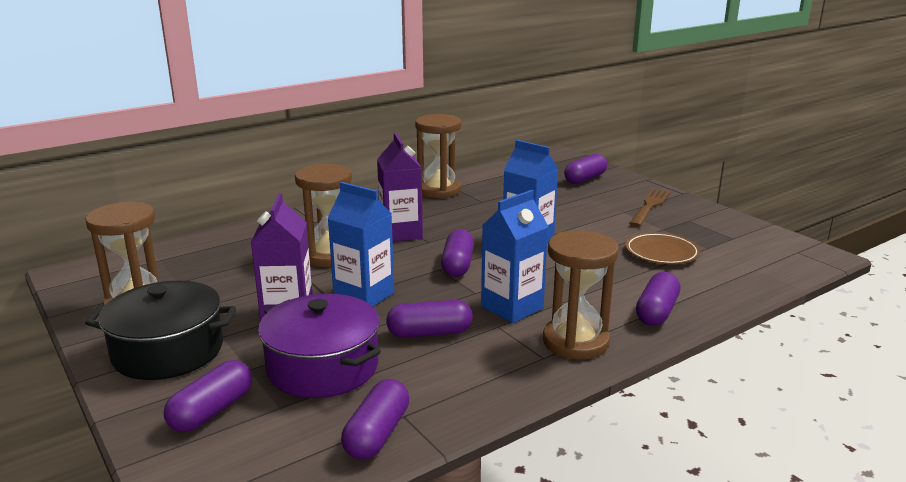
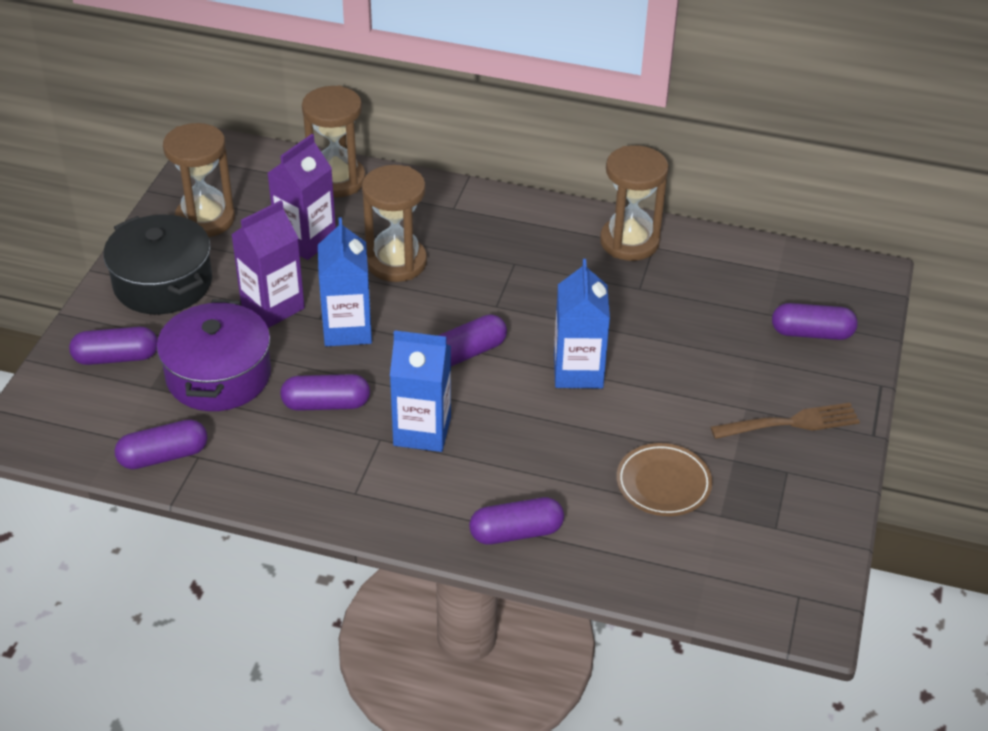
camera: 50 degrees right, 20 degrees up
purple carton [377,132,423,242] -> purple carton moved to [268,134,336,260]
purple capsule [386,300,473,338] -> purple capsule turned 45 degrees counterclockwise [280,374,370,411]
brown hourglass [543,230,619,359] -> brown hourglass moved to [302,86,366,198]

